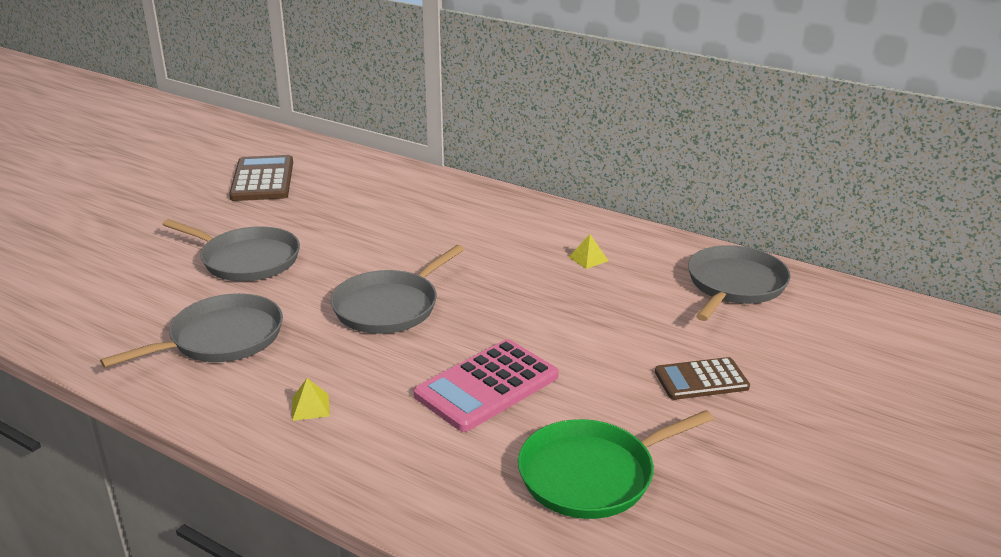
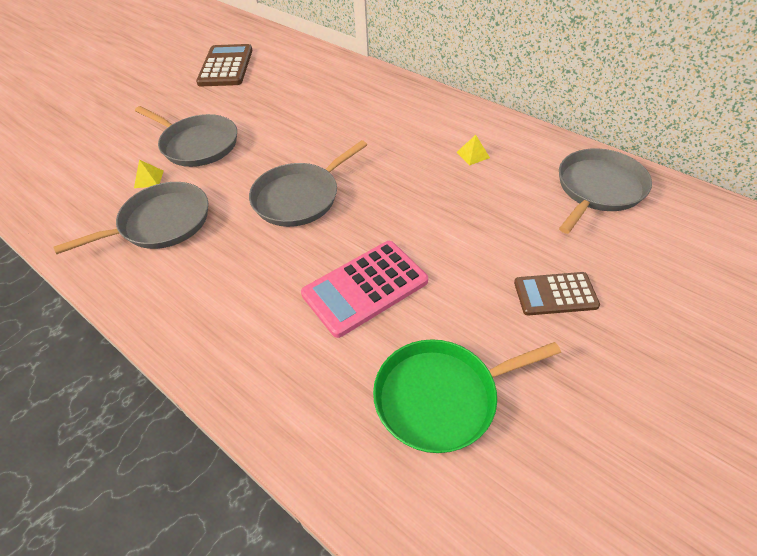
camera: 10 degrees right, 20 degrees up
yellow pyramid [292,378,330,421] -> yellow pyramid moved to [134,160,163,188]

